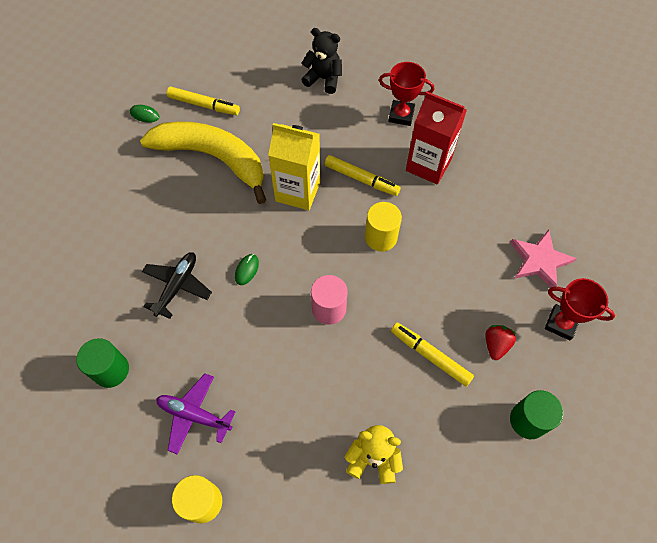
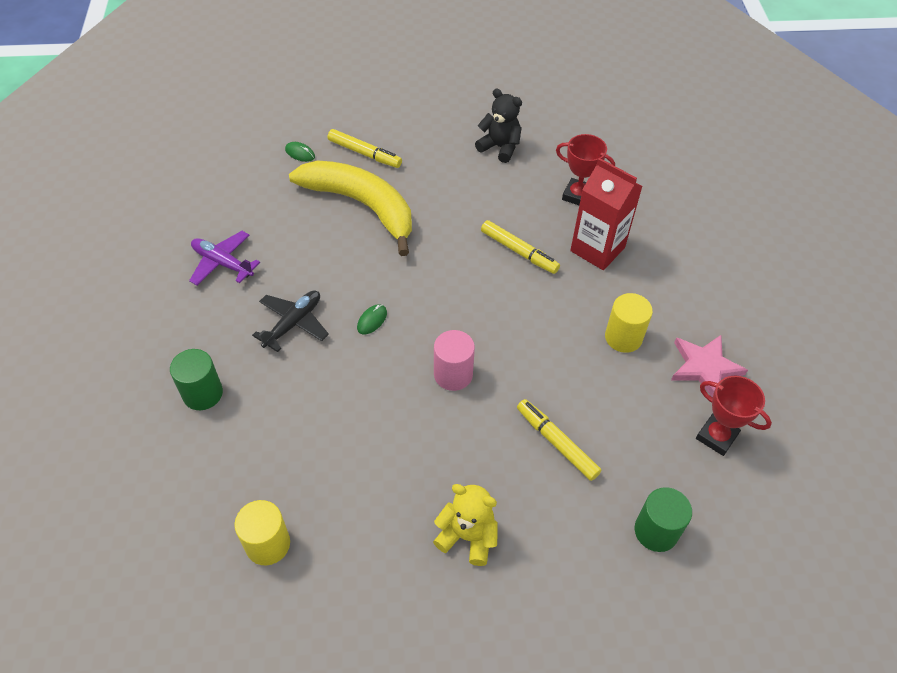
camera: 10 degrees right, 10 degrees down
purple plane [156,373,235,454] -> purple plane moved to [189,231,260,285]
yellow carton [268,123,320,210] -> none
yellow cylinder [365,202,402,252] -> yellow cylinder moved to [605,293,653,353]
red strawberry [485,325,516,360] -> none

